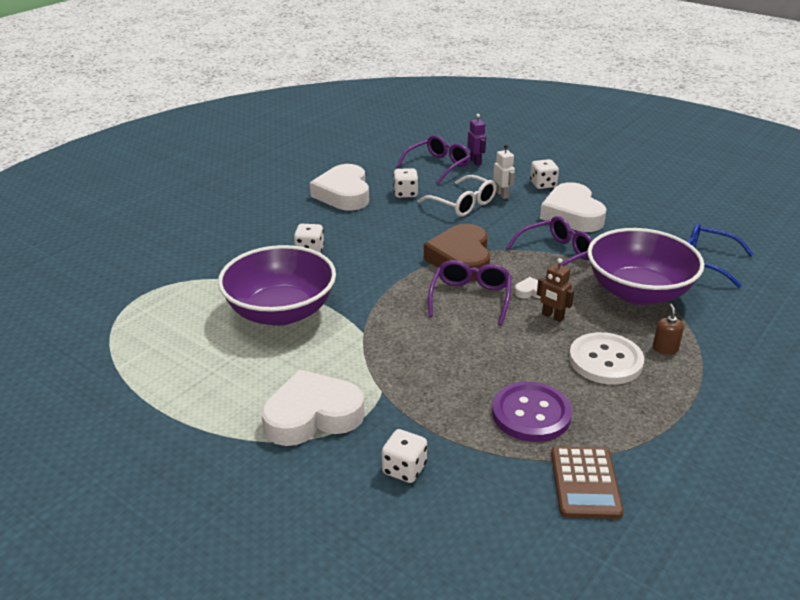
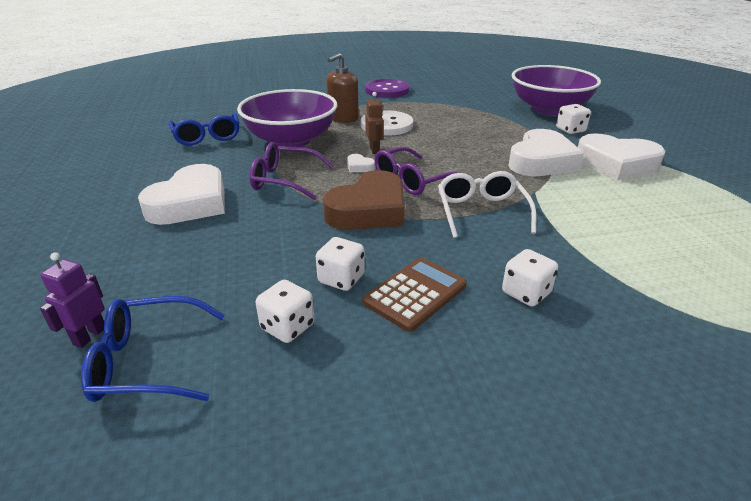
camera: 140 degrees left, 0 degrees up
purple bowl [218,245,336,326] -> purple bowl moved to [512,65,601,115]
white heart [310,164,369,211] -> white heart moved to [508,129,584,176]
purple glasses [396,135,471,184] -> blue glasses [81,296,225,402]
white glasses [418,175,497,217] -> white glasses moved to [438,171,537,238]
purple button [492,382,572,442] -> purple button moved to [365,79,409,98]
white robot [493,144,515,199] -> none
white dice [530,159,559,189] -> white dice moved to [316,237,365,291]
brown calculator [551,446,624,519] -> brown calculator moved to [362,257,467,332]
brown soap dispenser [653,304,684,355] -> brown soap dispenser [326,53,359,123], size x1.83

